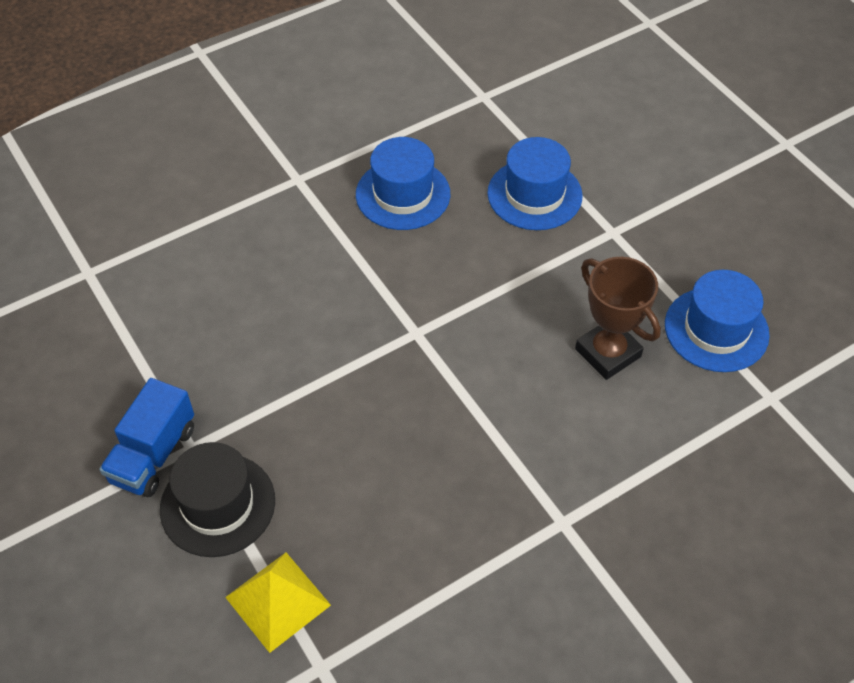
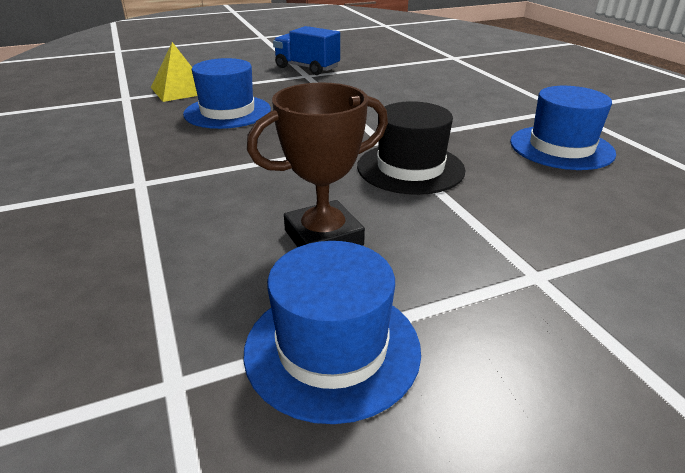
camera: 100 degrees right, 20 degrees down
black hat [160,442,275,557] -> black hat moved to [357,101,466,195]
blue hat [487,137,583,230] -> blue hat moved to [183,58,271,129]

